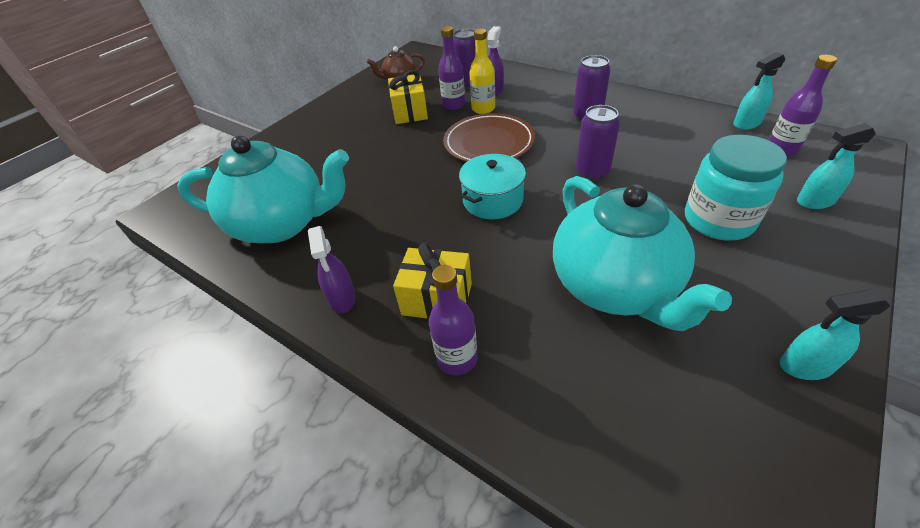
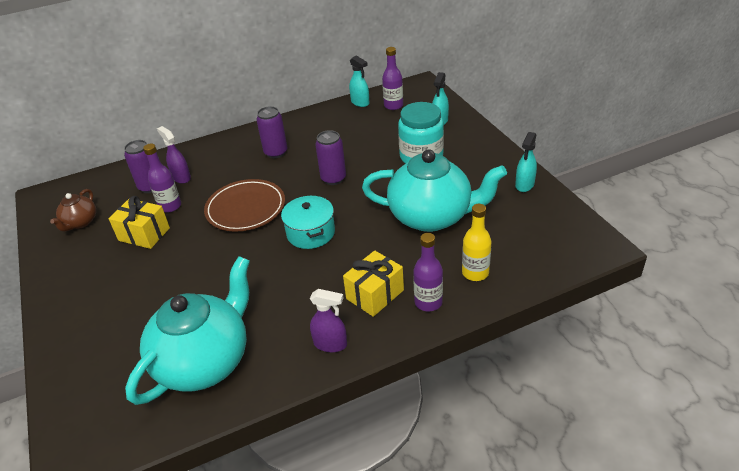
camera: 60 degrees left, 5 degrees down
yellow bottle [469,29,495,114] -> yellow bottle moved to [462,204,492,281]
turquoise spray bottle [733,52,785,130] -> turquoise spray bottle turned 45 degrees counterclockwise [349,55,369,107]

